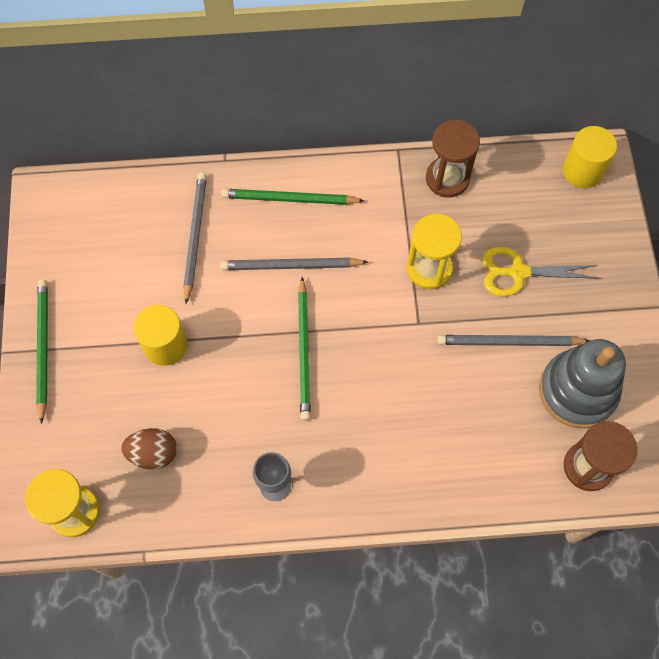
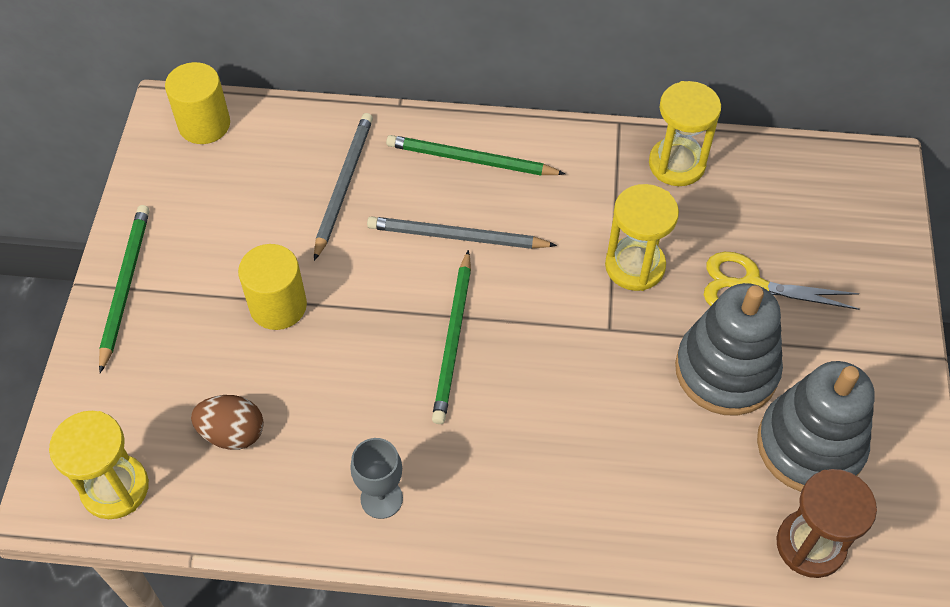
camera: 10 degrees right, 10 degrees down
brown hourglass [426,120,480,197] -> yellow hourglass [649,81,721,186]
grey pencil [437,335,589,346] -> grey stacking toy [675,283,783,416]
yellow cylinder [563,126,617,188] -> yellow cylinder moved to [165,62,230,144]

